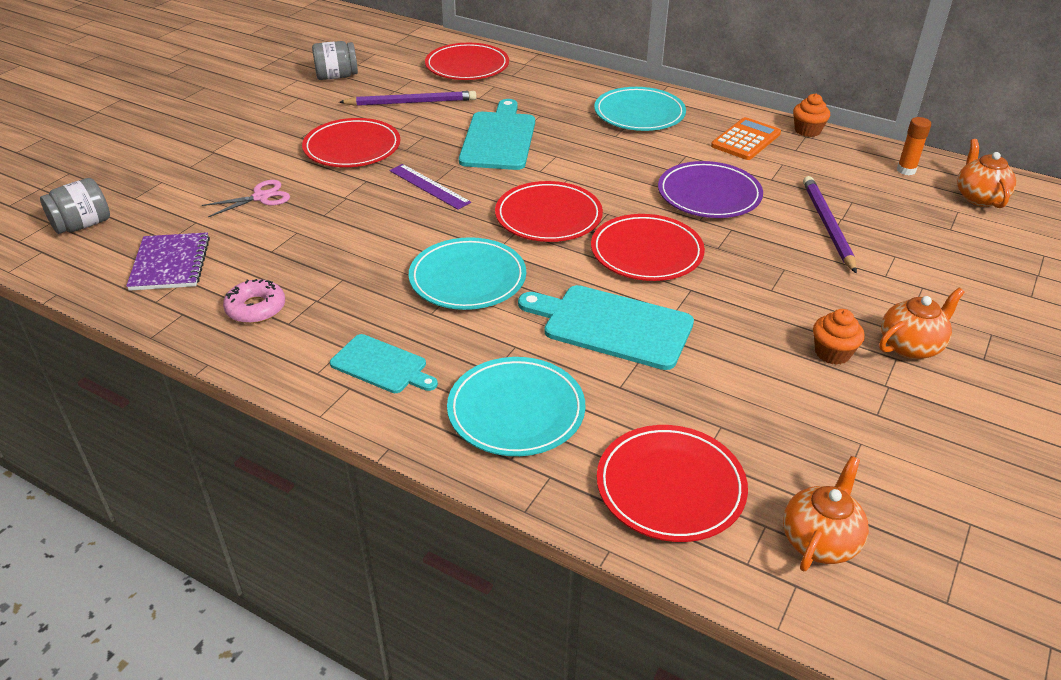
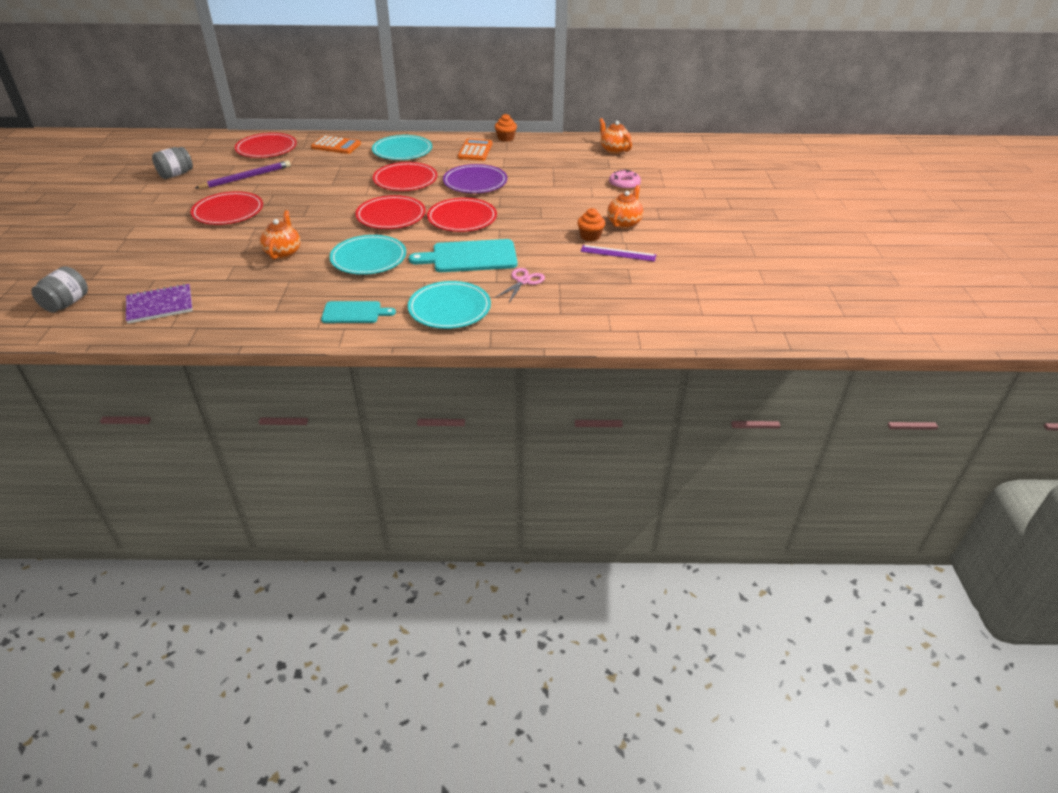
camera: 30 degrees left, 0 degrees up
purple notebook [126,232,210,291] -> purple notebook turned 75 degrees counterclockwise [126,284,193,324]
pink scissors [202,180,290,217] -> pink scissors moved to [495,268,545,303]
pink donut [223,279,285,324] -> pink donut moved to [609,170,641,190]
purple ruler [390,164,471,210] -> purple ruler moved to [581,245,656,262]
turquoise cutting board [459,99,535,170] -> none
red plate [597,425,748,542] -> red plate moved to [373,162,437,191]
orange teapot [783,456,869,572] -> orange teapot moved to [260,210,301,259]
purple pencil [803,176,857,274] -> none
orange glue stick [897,117,931,175] -> none
none -> orange calculator [311,135,361,154]

